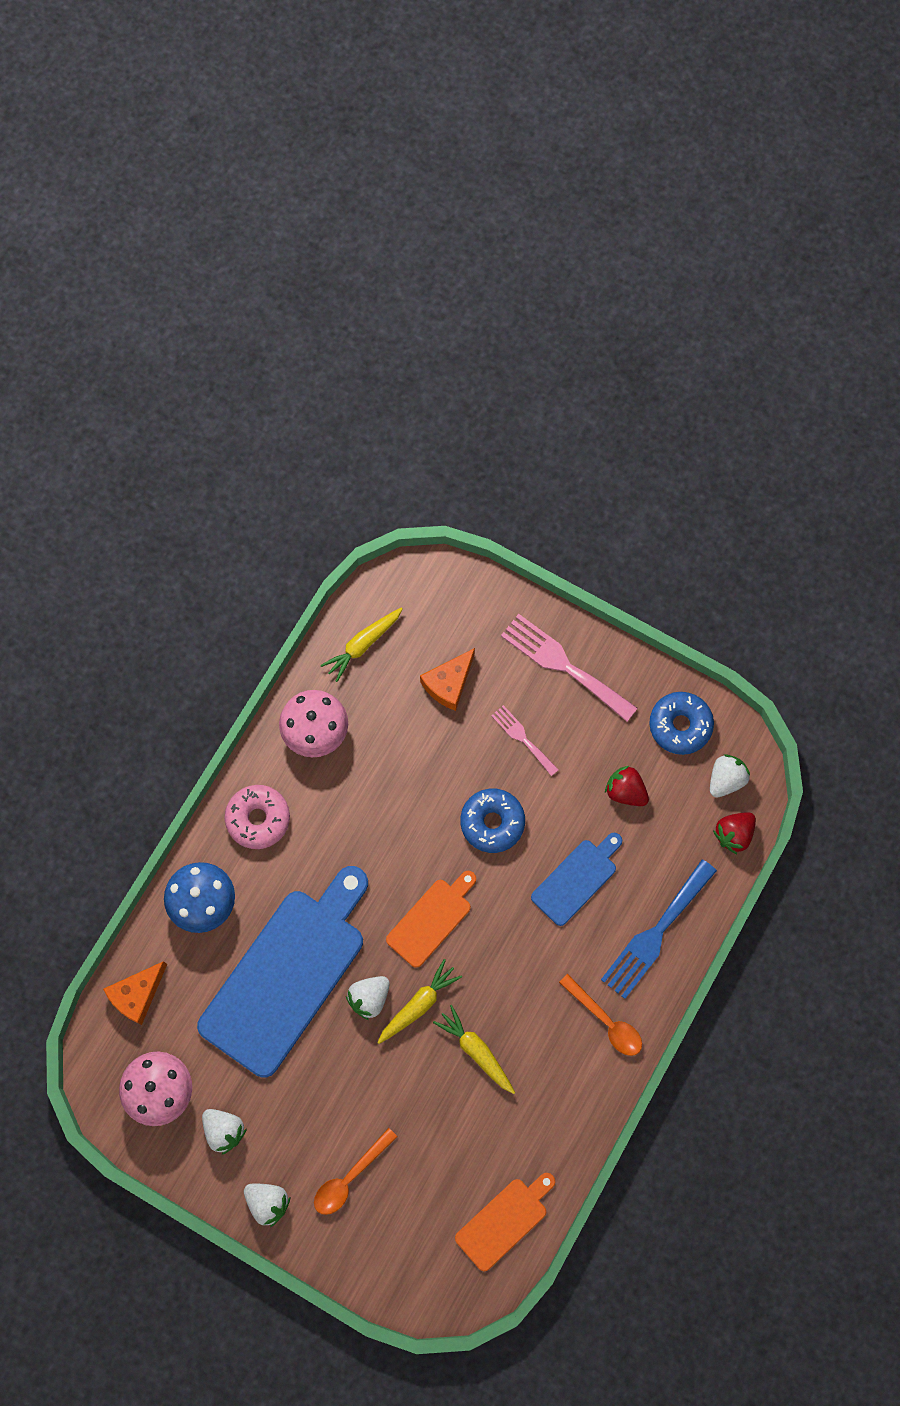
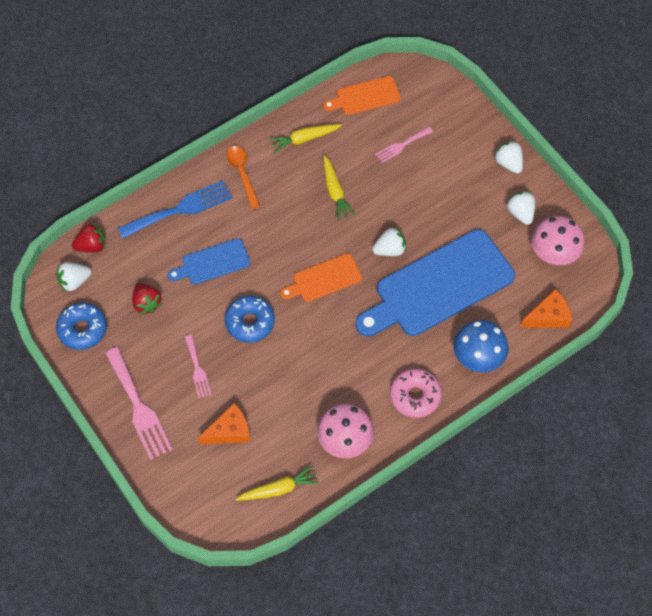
camera: 155 degrees left, 10 degrees down
orange spoon [314,1128,397,1215] -> none
yellow carrot [377,959,462,1044] -> yellow carrot moved to [269,124,342,153]
none -> pink fork [375,127,433,163]

